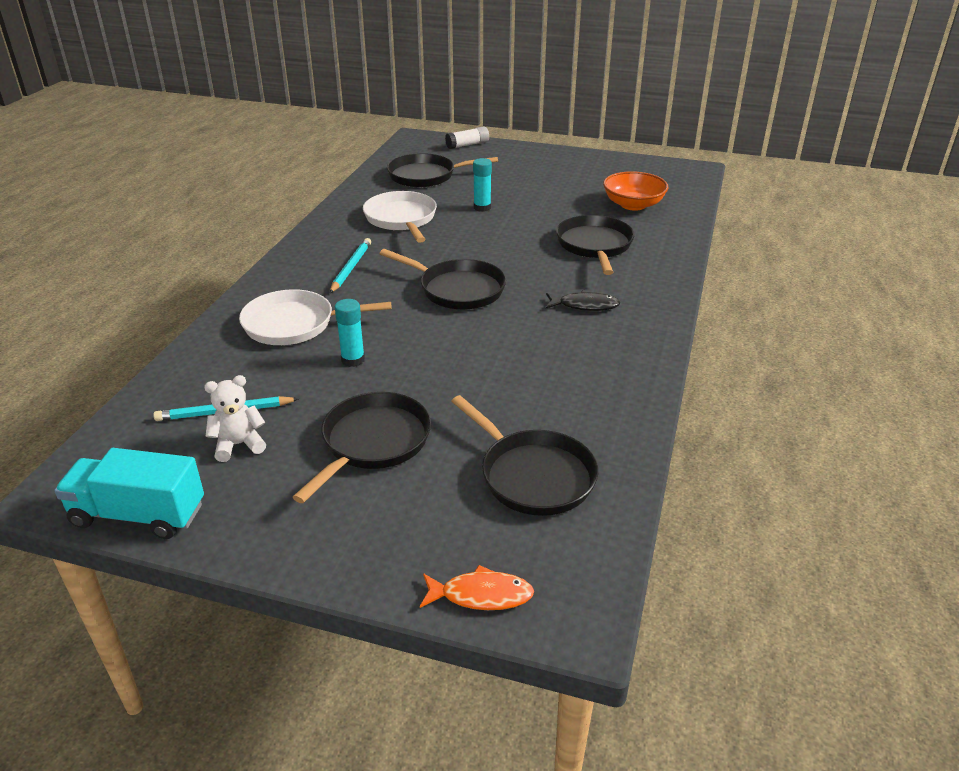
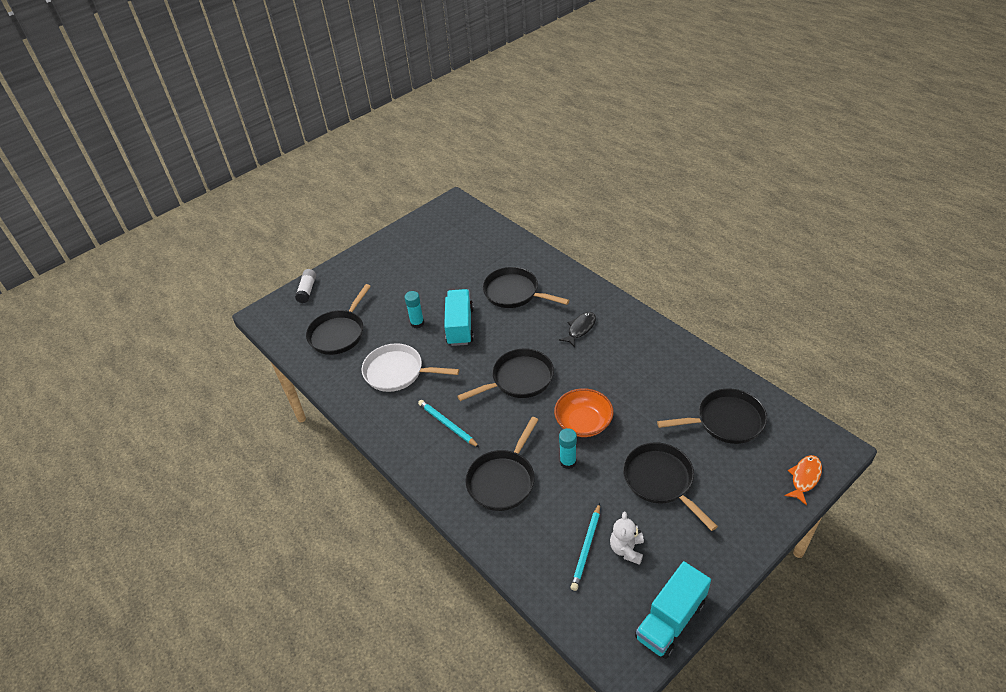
camera: 55 degrees left, 10 degrees up
white pan [239,289,391,345] -> black pan [465,417,539,511]
orange bowl [603,171,669,211] -> orange bowl moved to [554,388,614,437]
none -> turquoise truck [444,289,474,346]

